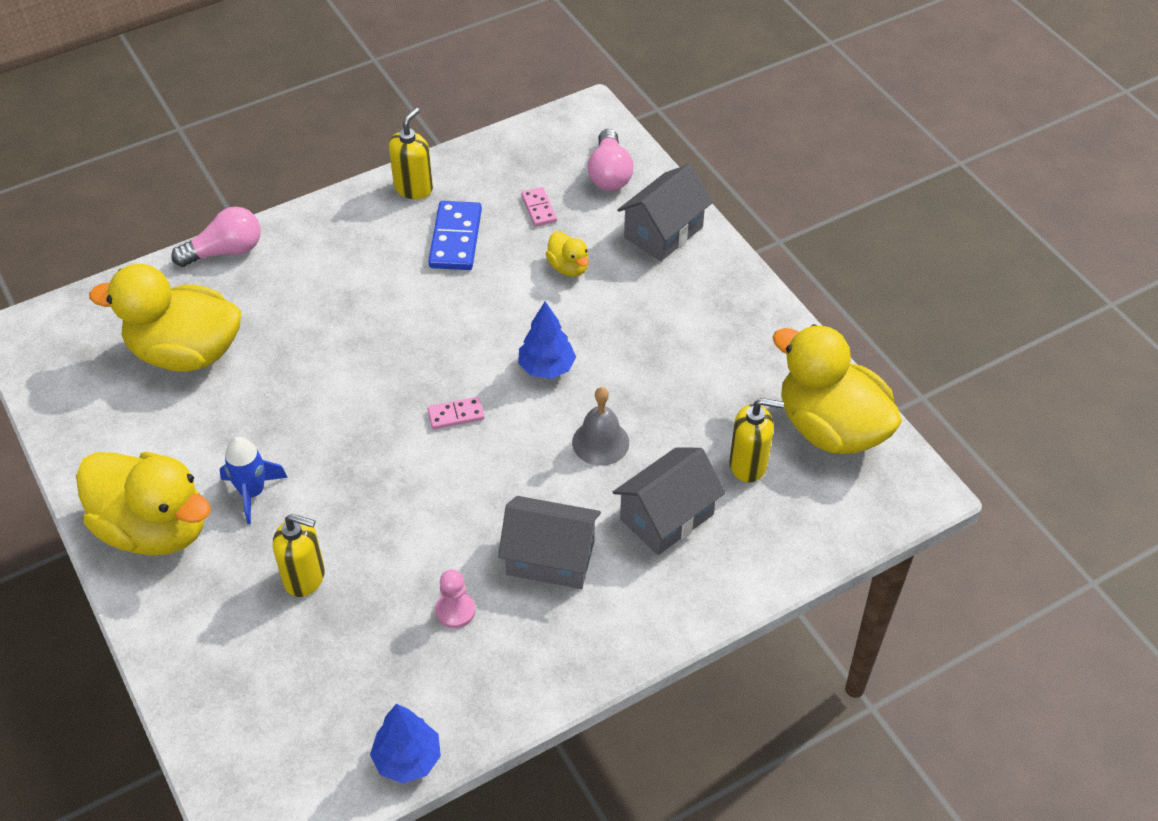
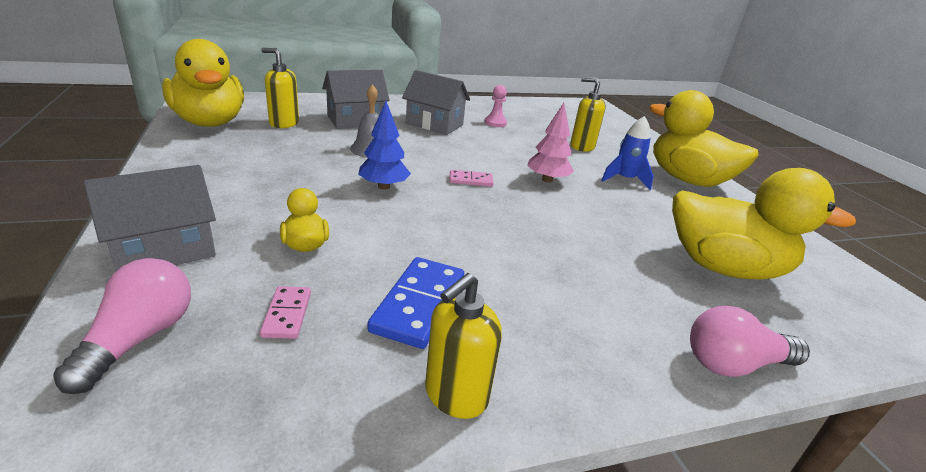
camera: 170 degrees left, 20 degrees down
blue tree [370,704,441,783] -> none
none -> pink tree [527,103,574,183]

